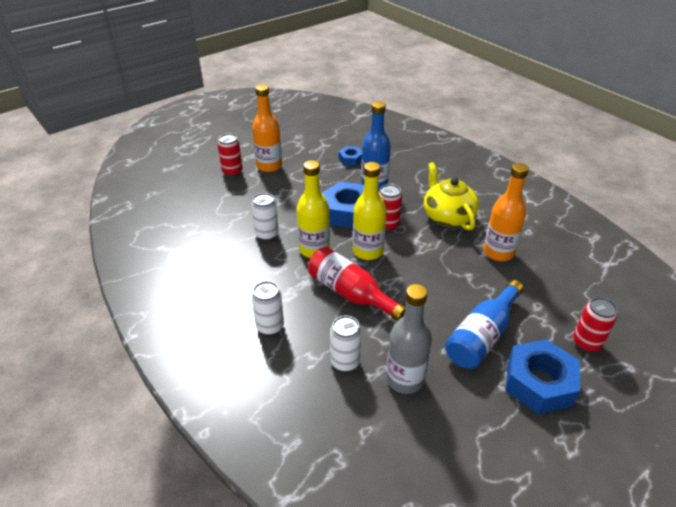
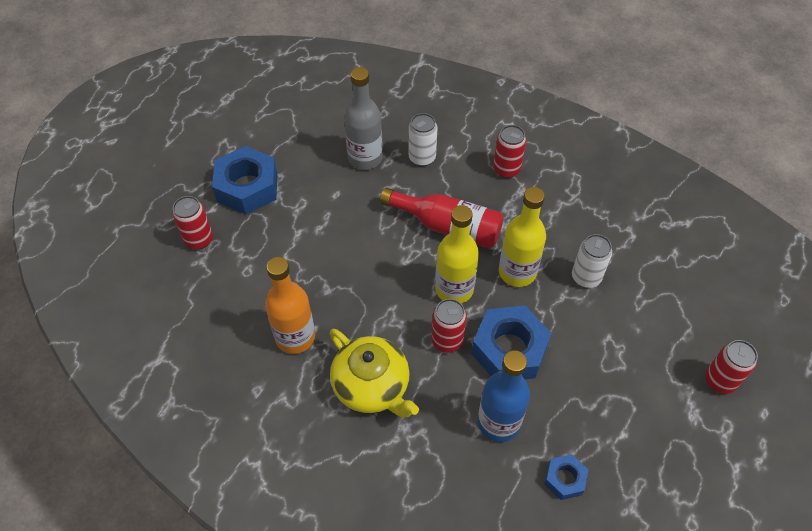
camera: 160 degrees right, 15 degrees up
orange bottle [252,84,282,172] -> none
white can [252,281,284,335] -> red can [493,125,526,178]
blue bottle [445,280,524,369] -> none

